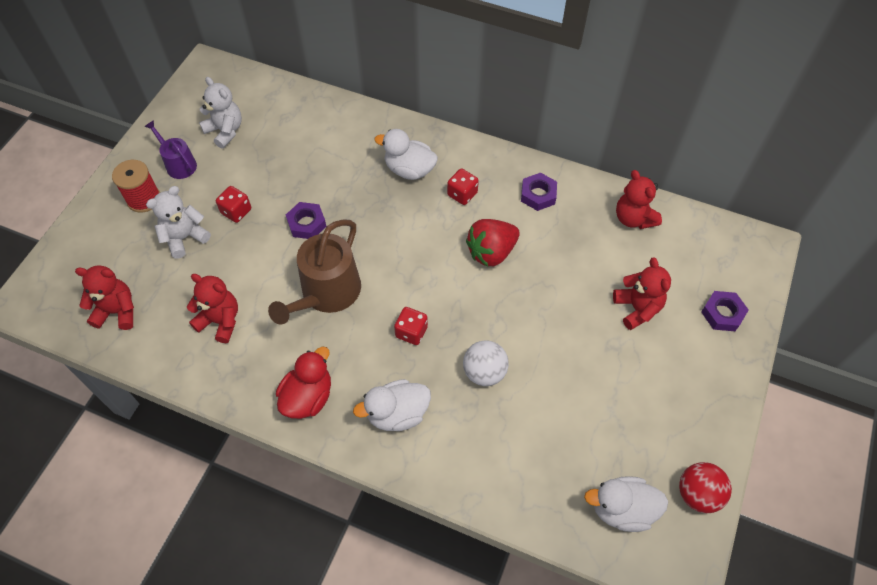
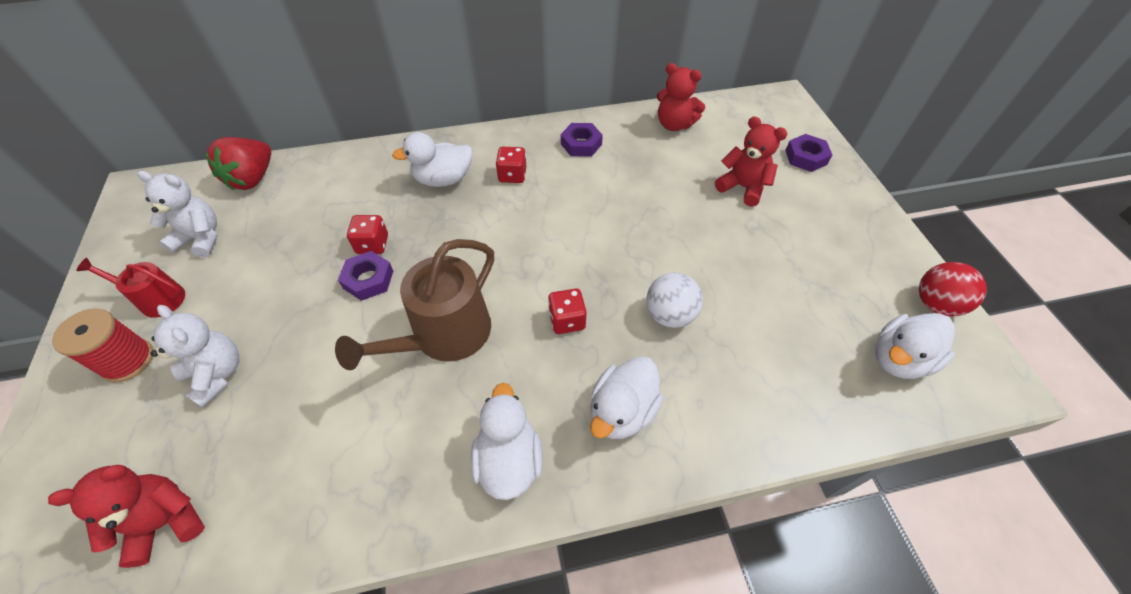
camera: 35 degrees left, 5 degrees down
purple watering can [144,120,197,179] -> red watering can [76,258,185,318]
white teddy bear [146,186,211,259] -> white teddy bear turned 120 degrees clockwise [151,305,239,408]
red teddy bear [187,274,238,343] -> none
red dice [216,186,251,223] -> red dice moved to [347,215,388,254]
brown watering can [268,219,361,325] -> brown watering can turned 45 degrees clockwise [335,239,494,370]
red duck [276,346,331,419] -> white duck [471,383,543,500]
red strawberry [466,219,520,266] -> red strawberry moved to [204,137,271,190]

